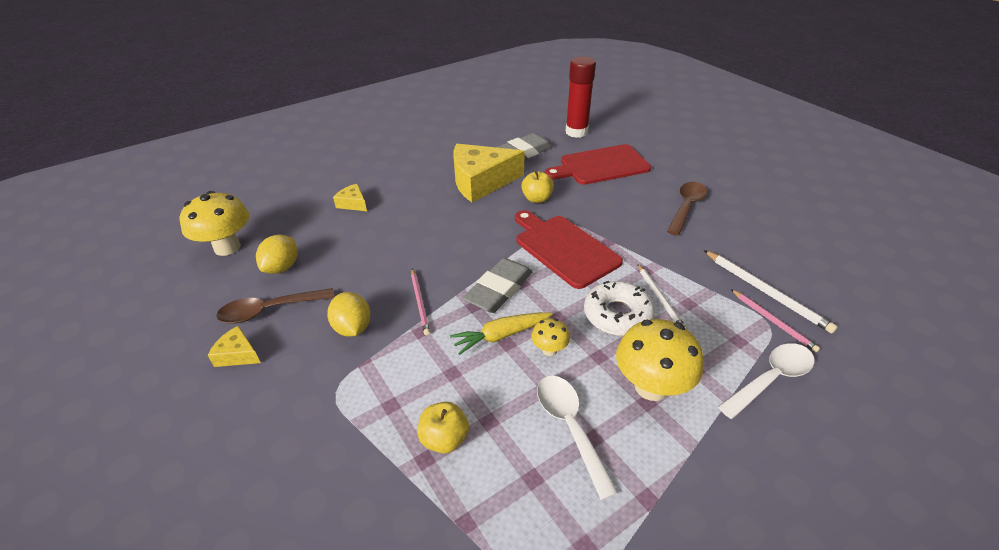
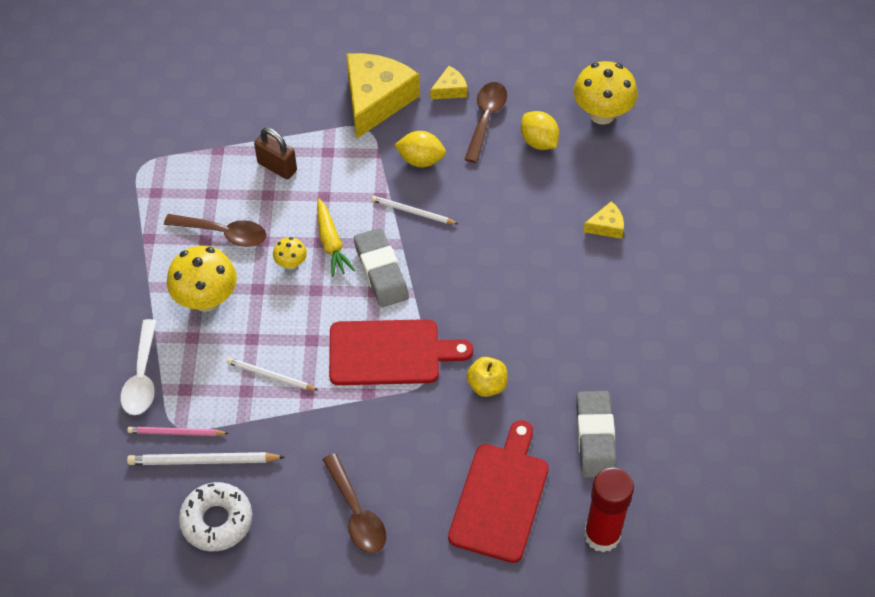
camera: 125 degrees right, 15 degrees up
pink pencil [411,269,430,335] -> white pencil [371,196,458,224]
yellow apple [418,402,469,454] -> brown padlock [254,128,297,179]
yellow carrot [450,312,552,355] -> yellow carrot turned 150 degrees clockwise [317,199,355,277]
yellow cheese [454,144,525,202] -> yellow cheese moved to [347,53,420,139]
white spoon [537,376,618,500] -> brown spoon [164,214,266,247]
white donut [584,281,655,336] -> white donut moved to [179,482,252,551]

